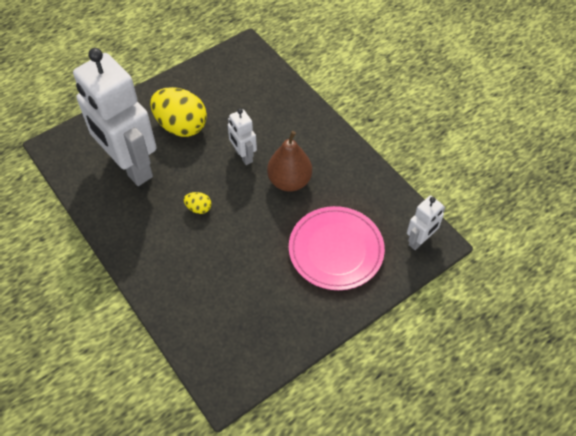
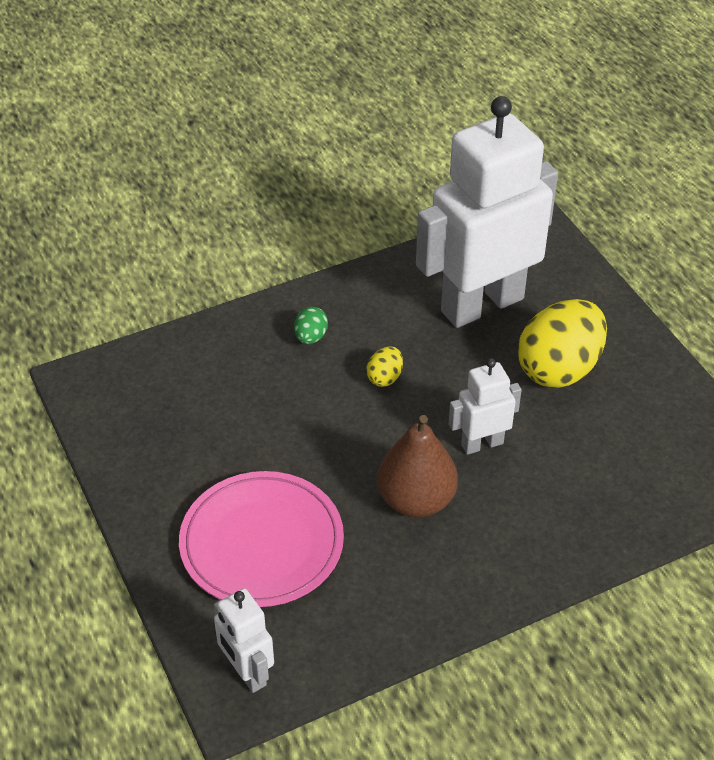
camera: 100 degrees right, 10 degrees down
none -> green egg [294,307,328,344]

